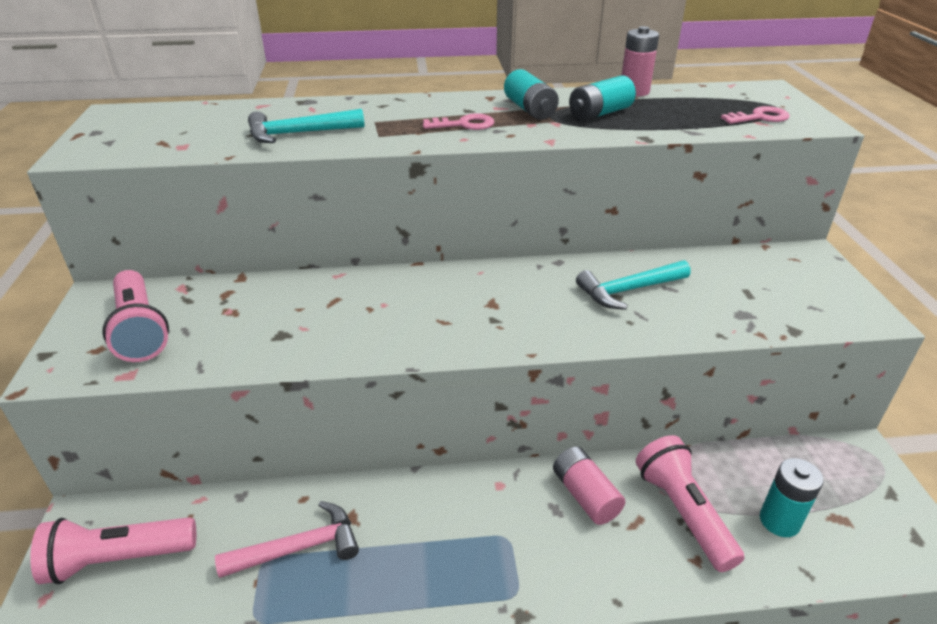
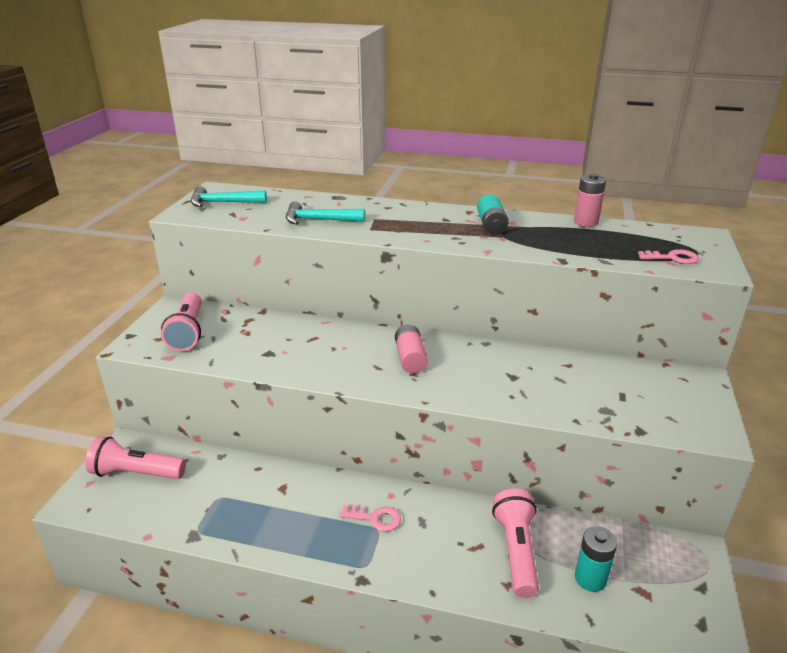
camera: 20 degrees right, 5 degrees down
pink hammer [215,501,359,578] -> none
pink key [423,113,494,130] -> pink key moved to [339,505,401,532]
pink battery [553,446,625,525] -> pink battery moved to [395,325,428,374]
turquoise battery [569,75,636,121] -> none
turquoise hammer [576,260,691,310] -> turquoise hammer moved to [191,186,267,207]

